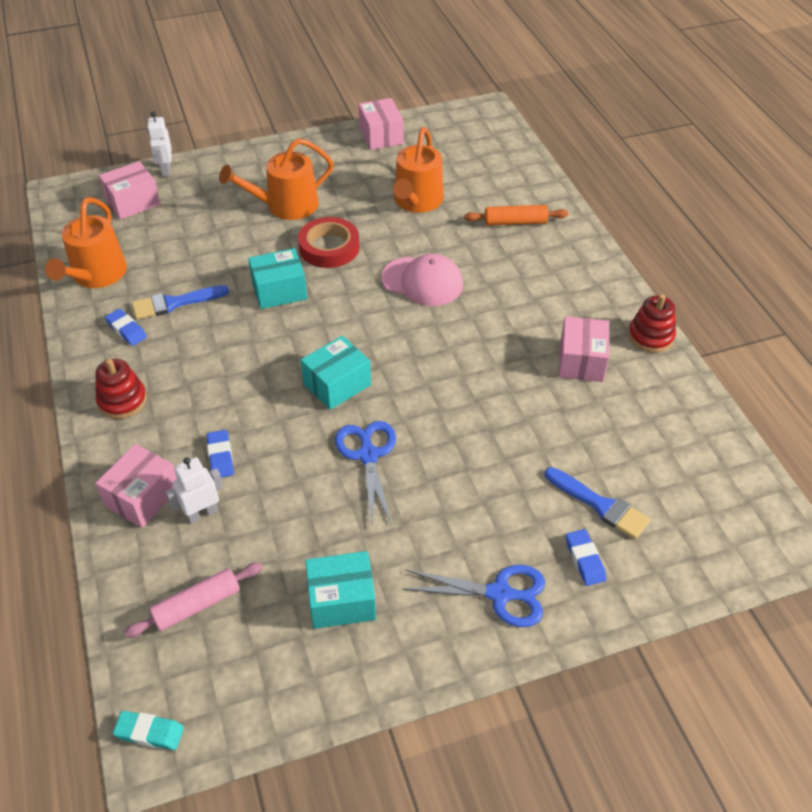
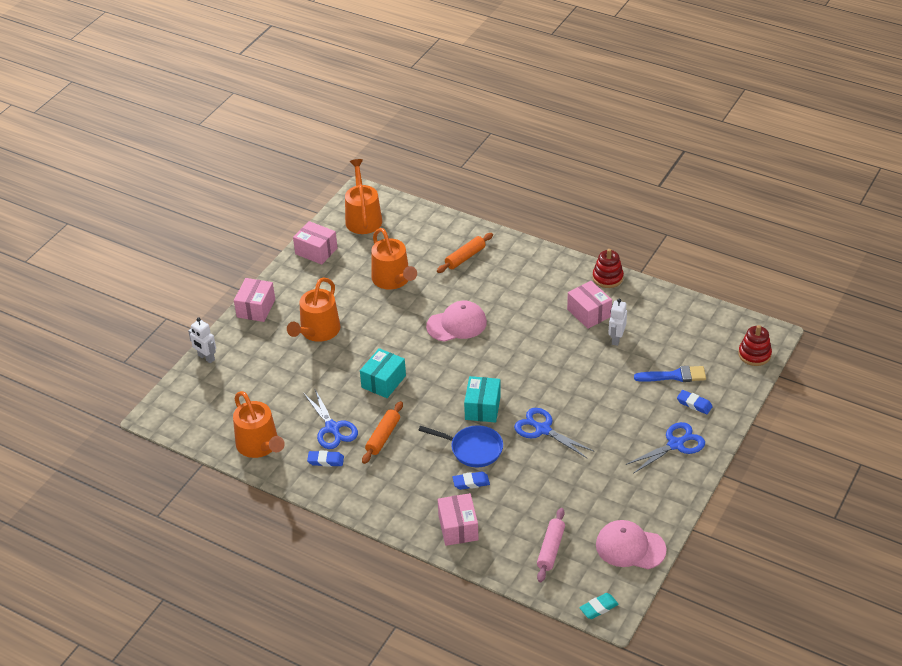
camera: 40 degrees left, 5 degrees down
red stacking toy [95,358,147,419] -> red stacking toy moved to [738,325,772,366]
pink box [99,161,161,220] -> pink box moved to [234,278,275,322]
blue brush [132,285,229,320] -> blue scissors [304,389,358,449]
white robot [166,457,223,524] -> white robot moved to [608,298,627,346]
blue eraser [207,430,234,478] -> blue eraser turned 45 degrees counterclockwise [453,472,490,490]
red tape [298,217,359,268] -> none
turquoise box [305,551,376,629] -> none
none -> orange watering can [345,159,382,234]
none -> orange rolling pin [362,401,403,464]
none -> blue pan [418,425,503,468]
none -> pink cap [596,520,667,569]

